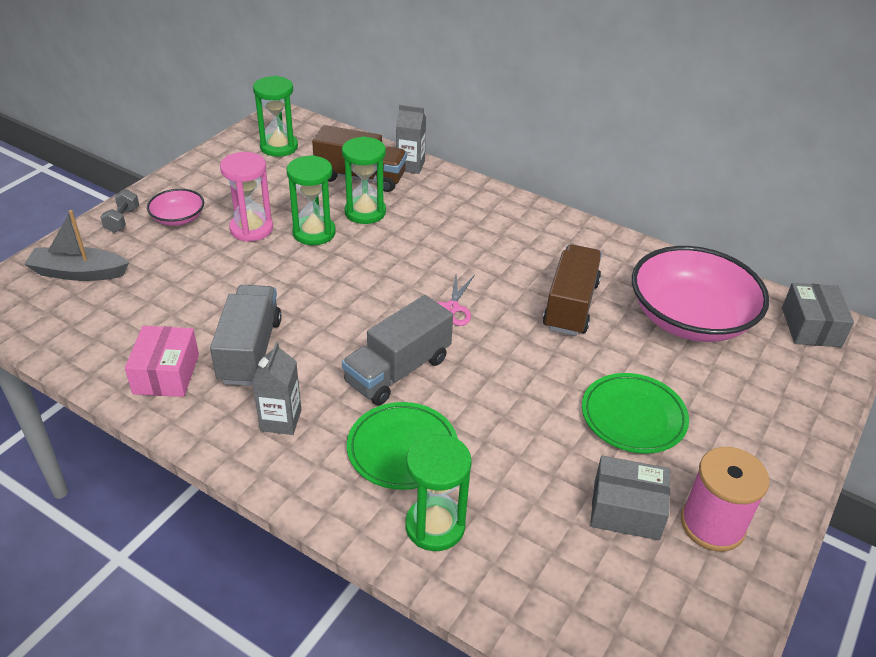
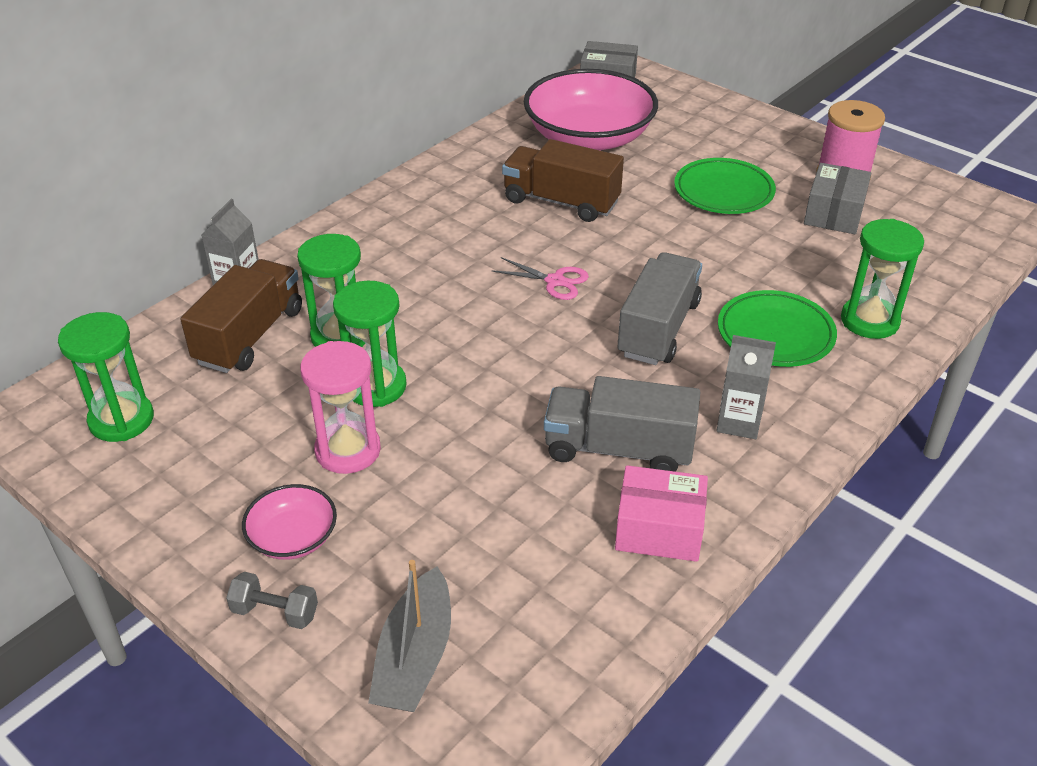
camera: 80 degrees left, 0 degrees up
grey truck [342,295,453,405] -> grey truck turned 120 degrees counterclockwise [618,252,702,365]

